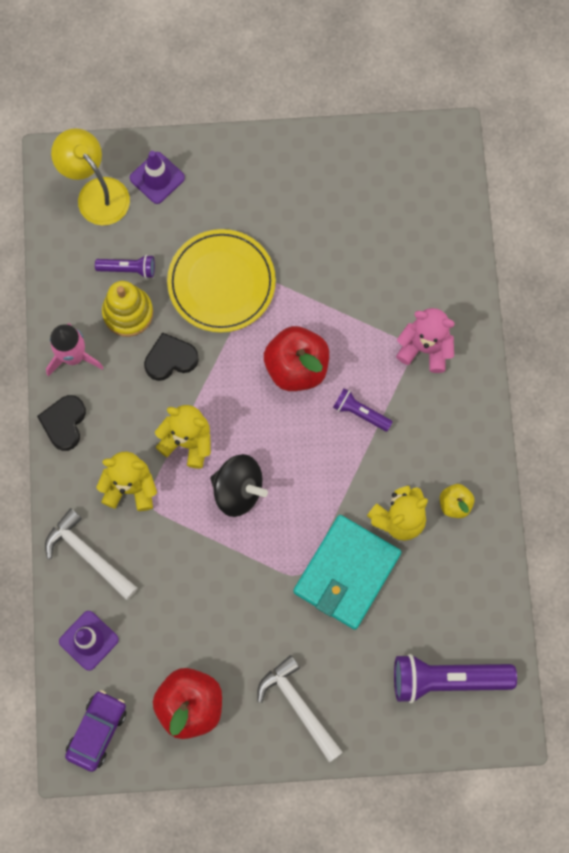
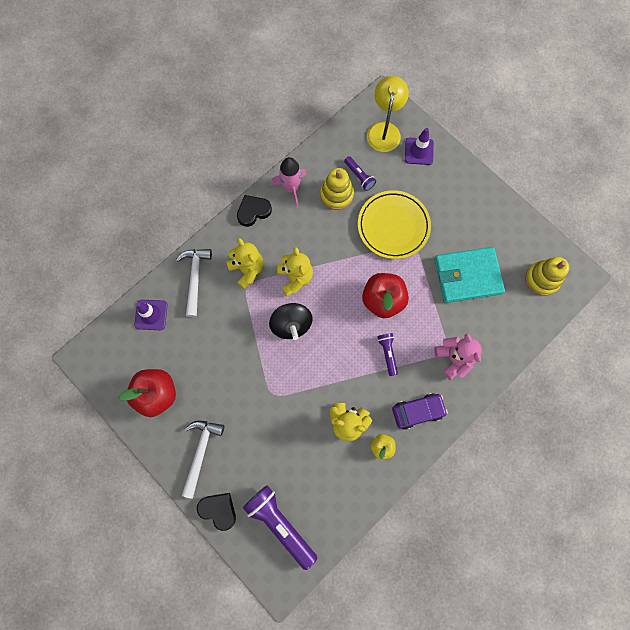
camera: 50 degrees right, 0 degrees up
purple car [65,690,127,772] -> purple car moved to [392,393,448,430]
black heart [144,332,199,381] -> black heart moved to [197,493,236,531]
turquoise wallet [293,515,401,630] -> turquoise wallet moved to [434,247,505,303]
none -> yellow stacking toy [525,257,569,296]

